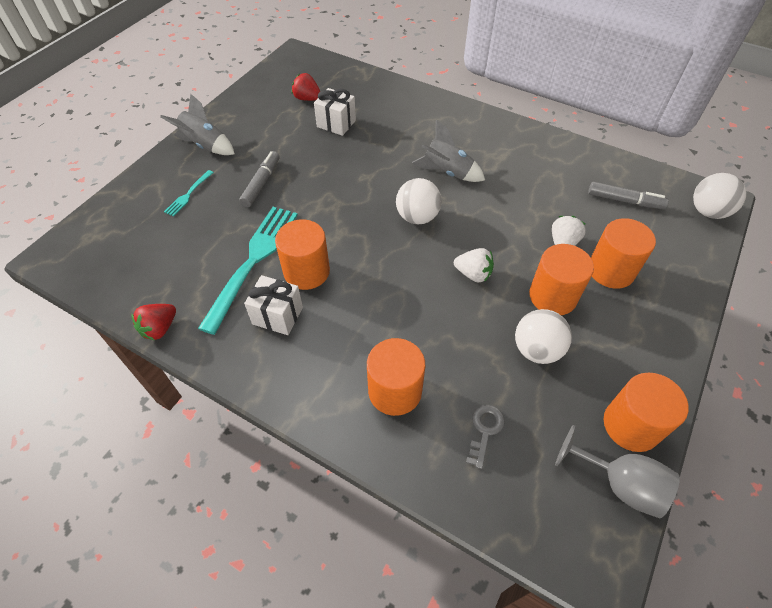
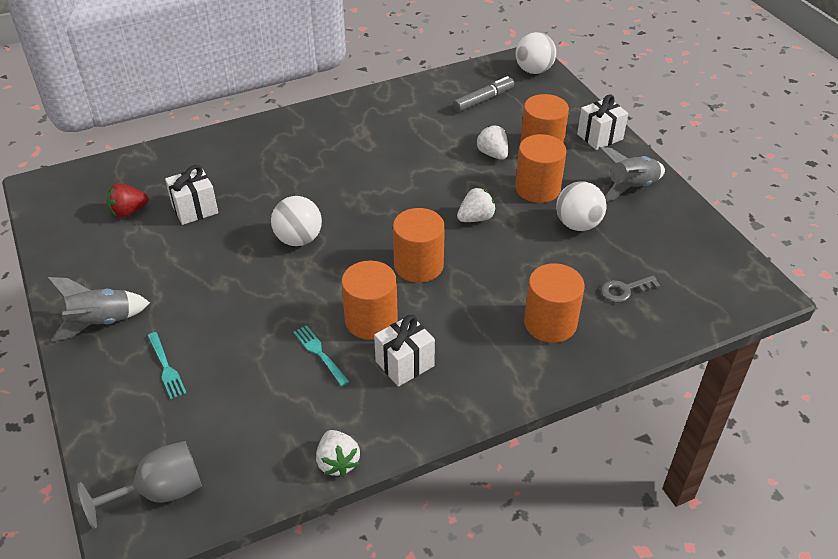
camera: 55 degrees left, 10 degrees down
red strawberry [131,304,176,341] -> white strawberry [316,430,360,477]
turquoise fork [198,207,298,335] -> turquoise fork [293,325,349,386], size x0.45
grey marker [239,151,280,207] -> none
white ball [396,178,441,224] -> white ball moved to [271,196,322,246]
grey rocket [412,120,485,182] -> grey rocket moved to [598,147,665,202]
grey key [466,405,505,469] -> grey key turned 75 degrees counterclockwise [601,276,661,303]
grey goblet [555,425,680,518] -> grey goblet moved to [77,441,202,529]
orange cylinder [604,373,689,452] -> orange cylinder moved to [393,208,445,283]
none -> white gift [577,94,628,150]

